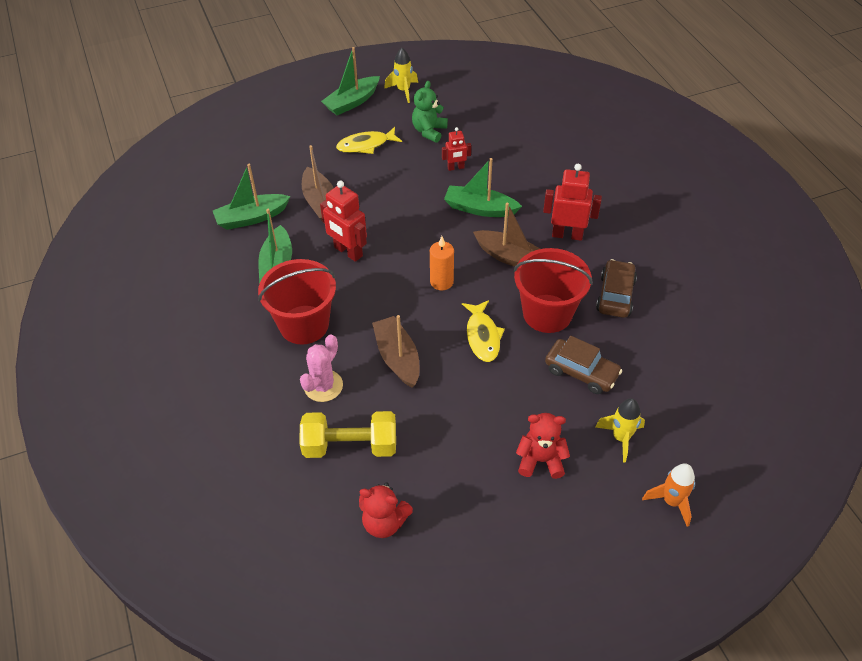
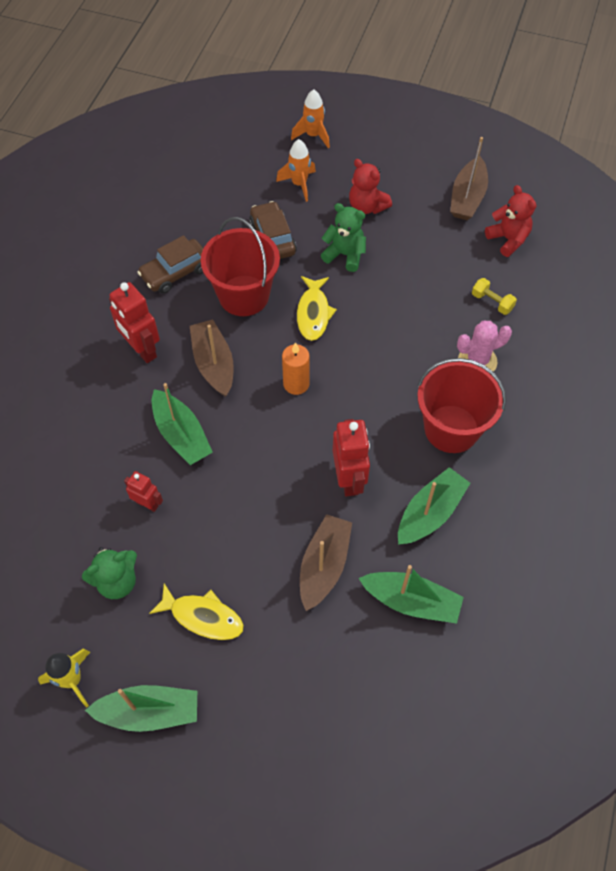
camera: 140 degrees left, 10 degrees up
yellow dumbbell [300,411,396,458] -> yellow dumbbell [472,278,517,315], size x0.50
brown boat [372,315,419,388] -> brown boat moved to [450,137,488,220]
yellow fish [462,300,505,362] -> yellow fish turned 150 degrees clockwise [297,276,337,341]
yellow rocket [596,398,645,463] -> orange rocket [276,139,316,202]
none -> green teddy bear [321,203,366,272]

